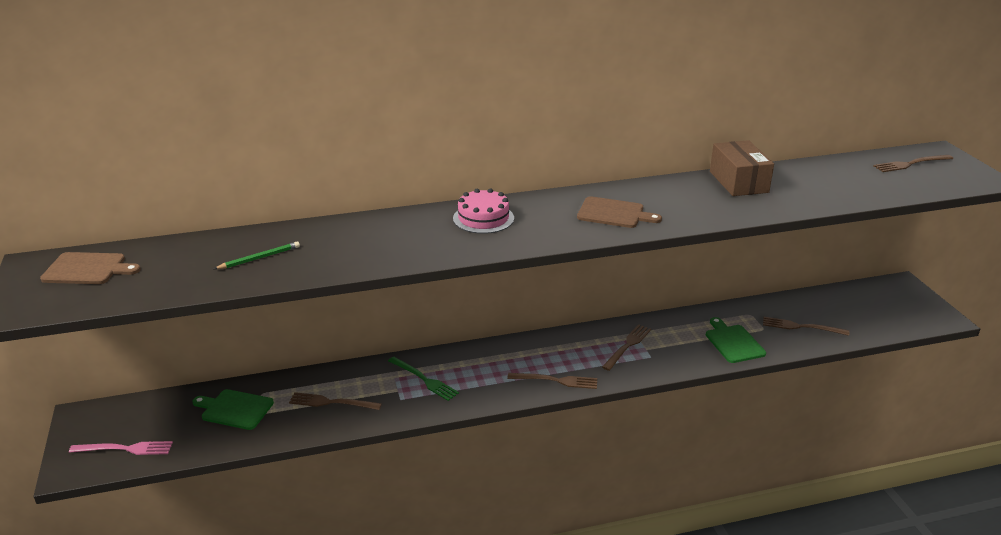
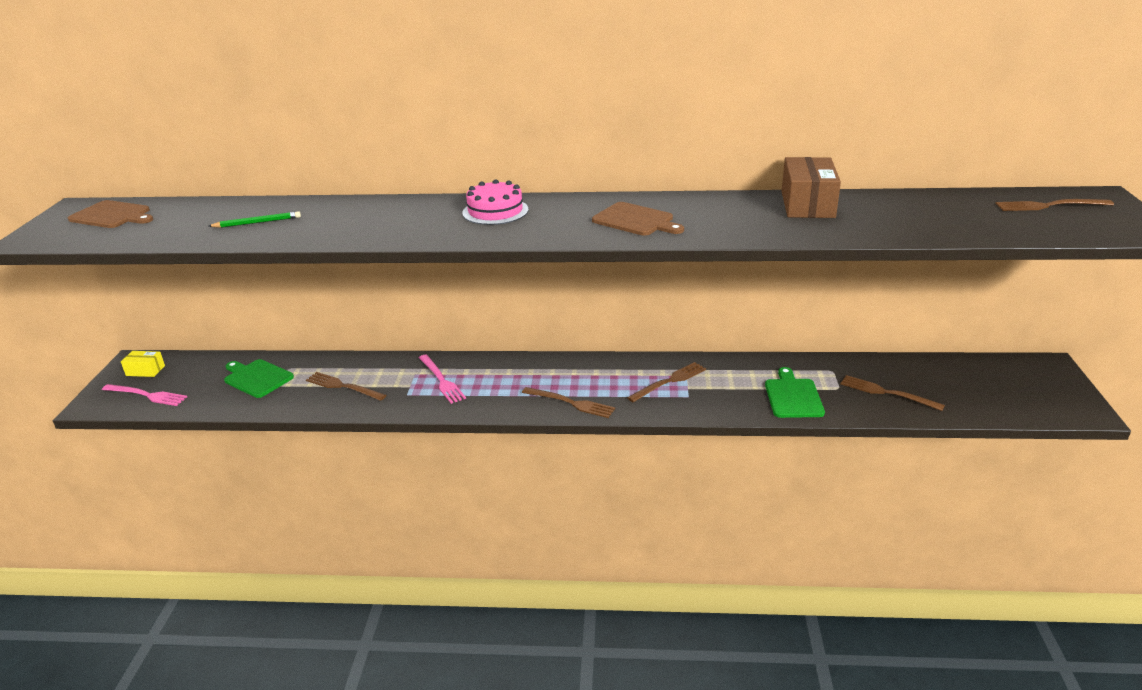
camera: 20 degrees right, 0 degrees up
green fork [388,357,459,401] -> pink fork [419,355,466,404]
none -> yellow box [121,351,165,377]

